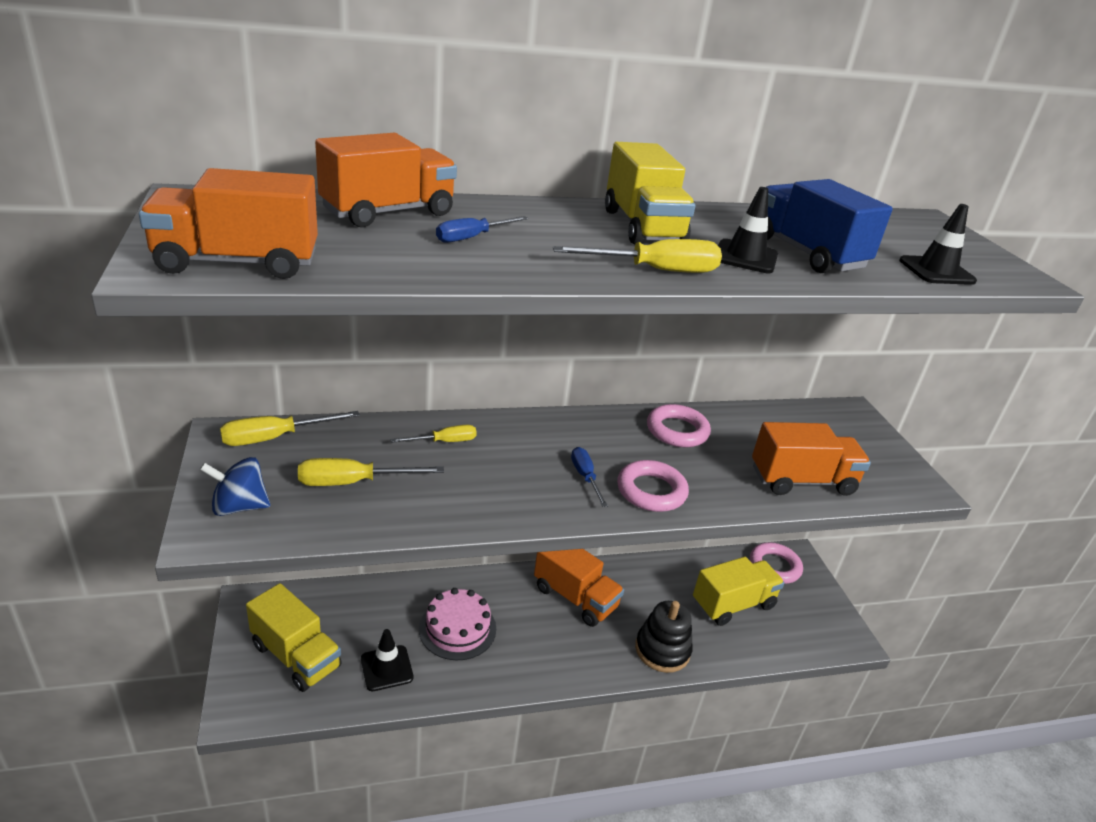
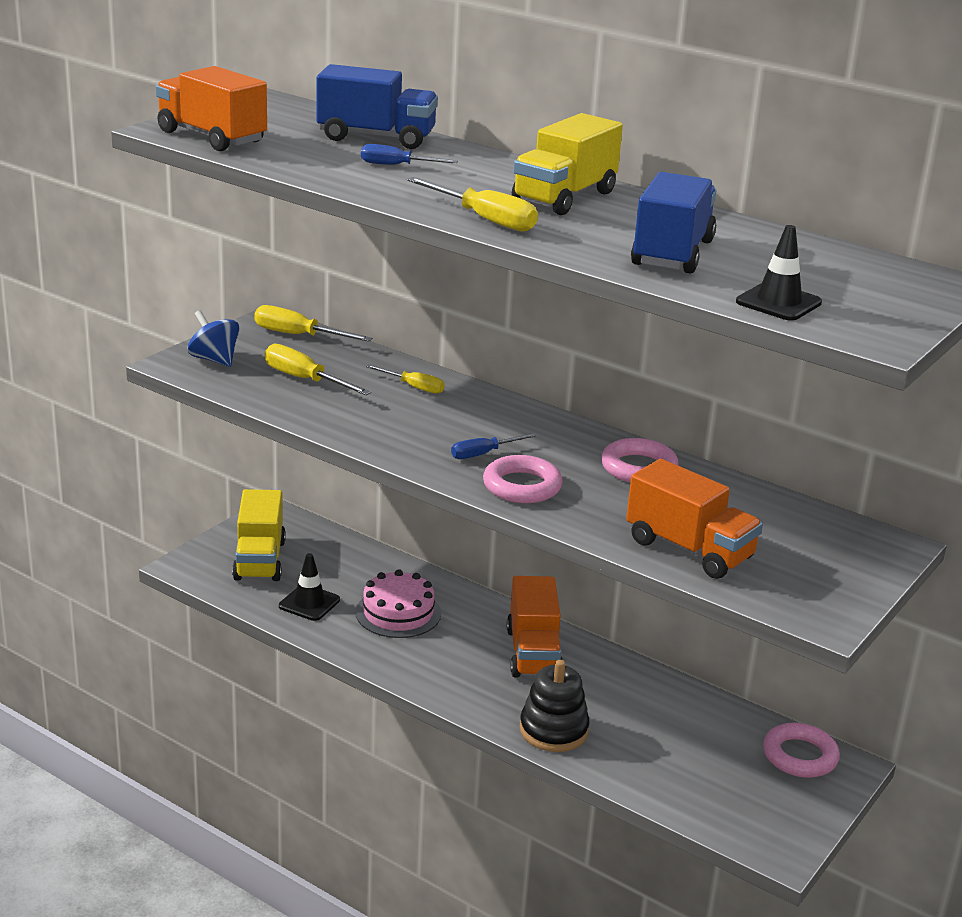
camera: 50 degrees right, 5 degrees down
orange truck [315,133,457,227] -> blue truck [316,64,438,149]
blue screwdriver [571,447,608,507] -> blue screwdriver turned 150 degrees counterclockwise [451,433,537,459]
yellow truck [693,557,785,626] -> none
black traffic cone [718,187,778,273] -> none

